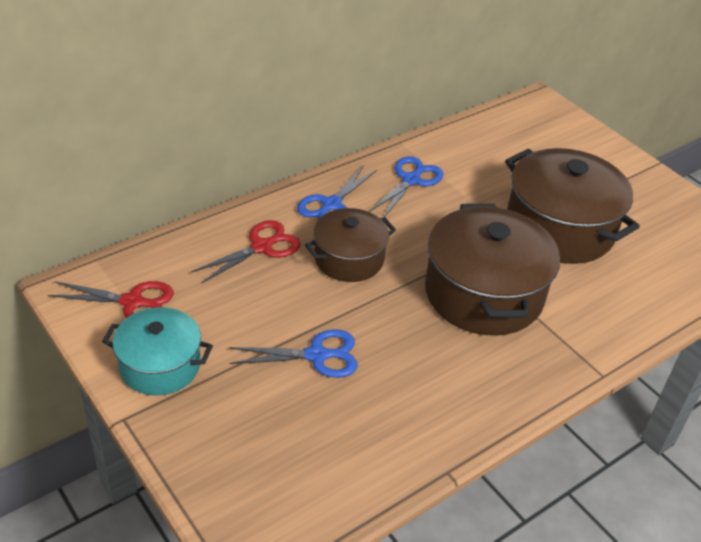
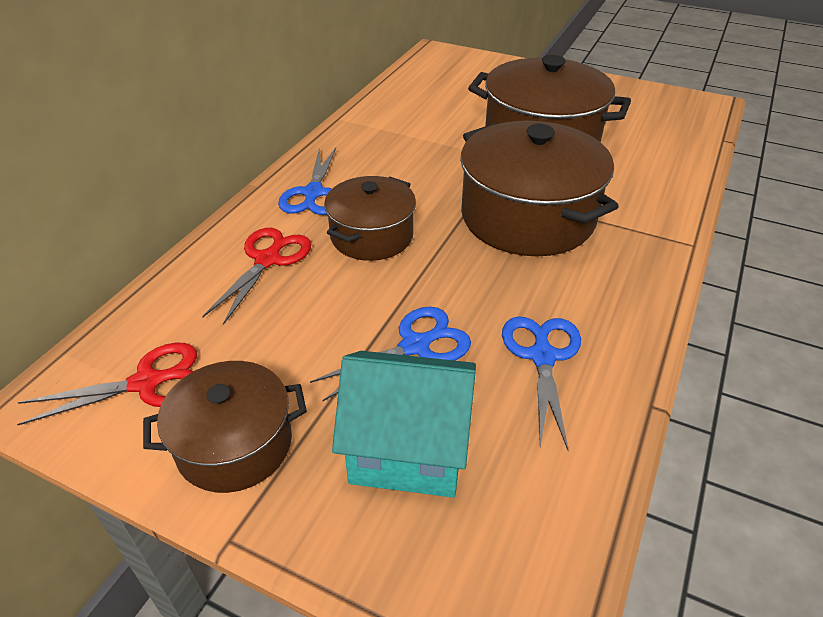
camera: 25 degrees left, 0 degrees up
turquoise pot [102,307,213,396] -> brown pot [143,361,307,493]
blue scissors [369,156,443,217] -> blue scissors moved to [502,316,581,450]
none -> turquoise house [332,351,476,497]

